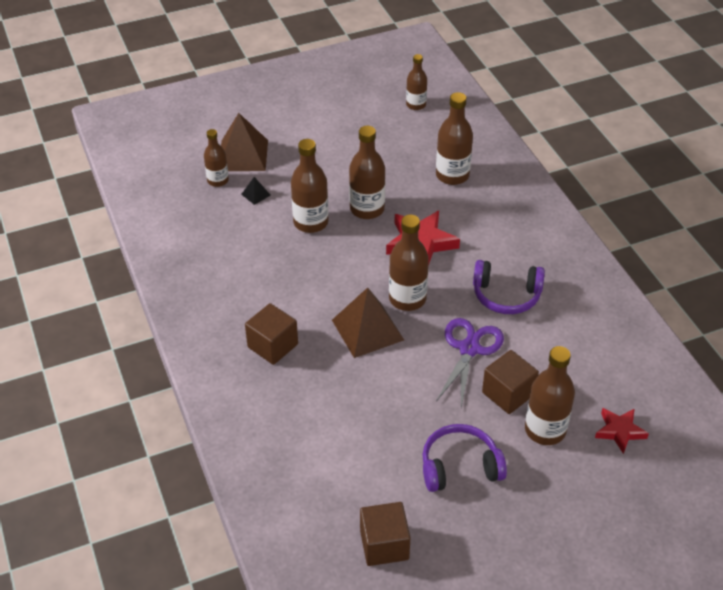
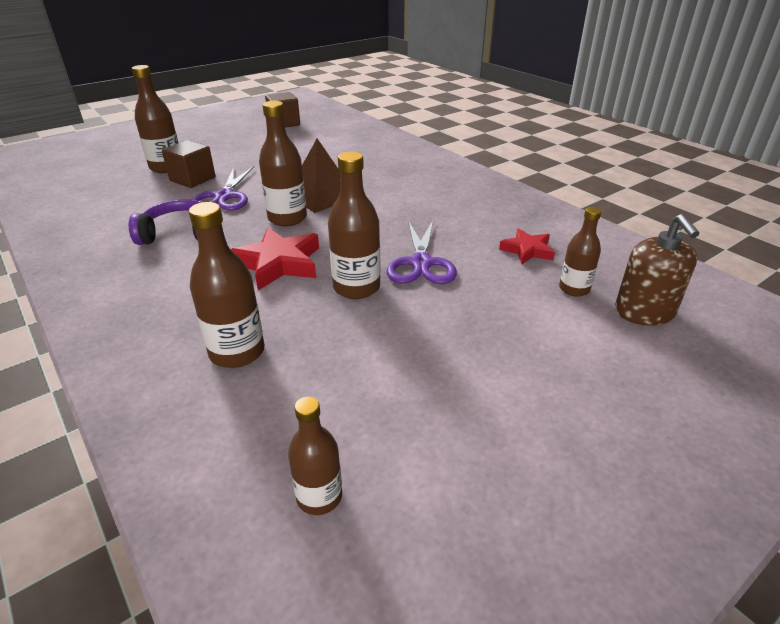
camera: 165 degrees right, 10 degrees down
brown pyramid [221,113,268,171] -> none
black pyramid [241,177,271,205] -> none
brown cube [245,303,298,365] -> none
brown bottle [291,139,329,233] -> purple scissors [387,220,457,284]
purple headphones [422,424,507,492] -> none
red star [595,408,649,454] -> red star moved to [499,229,555,264]
none -> brown soap dispenser [615,214,699,326]

